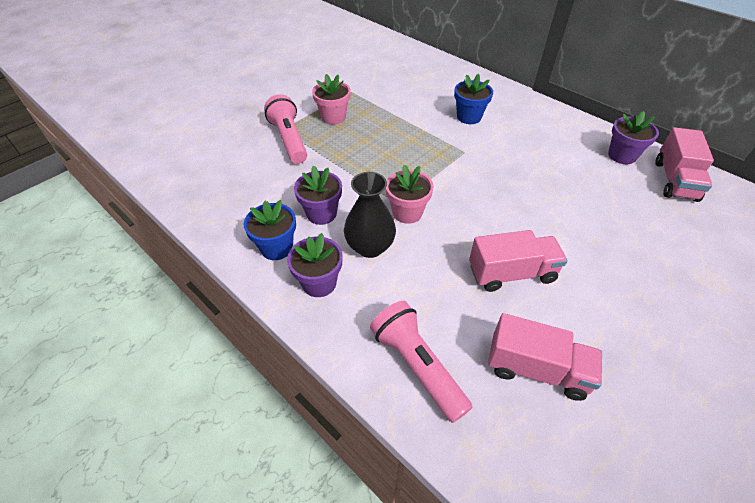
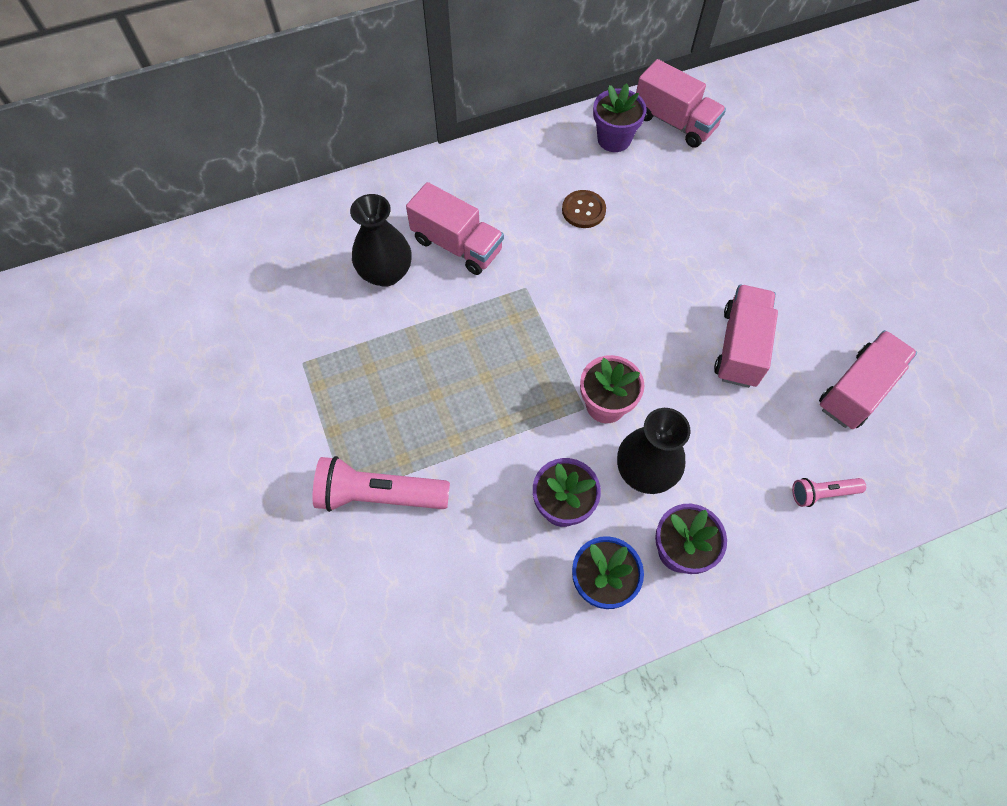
camera: 65 degrees left, 15 degrees up
pink flower pot [312,74,351,125] -> none
pink flashlight [370,301,473,423] -> pink flashlight [792,478,866,507], size x0.53
blue flower pot [454,74,493,124] -> pink truck [406,182,504,275]
none -> black vase [350,194,412,287]
none -> brown button [562,190,606,228]

